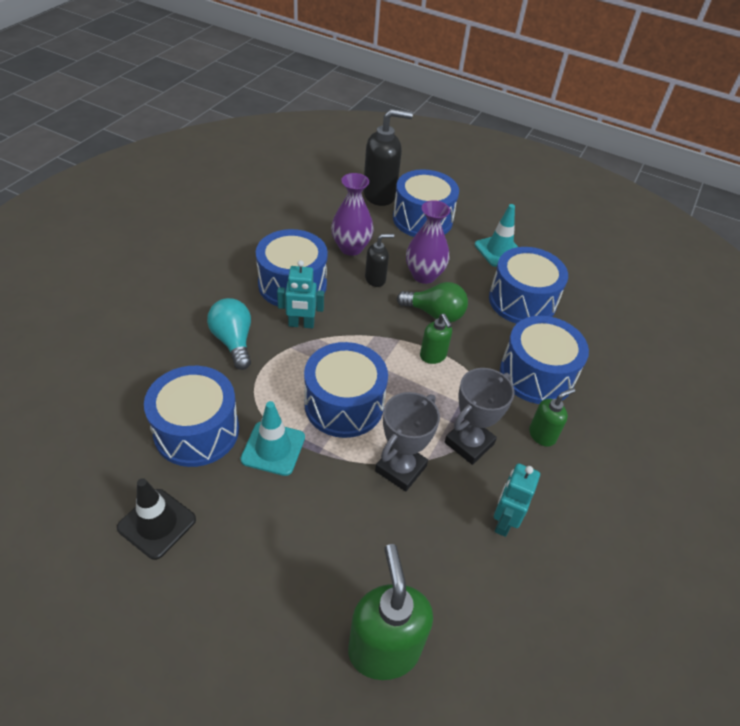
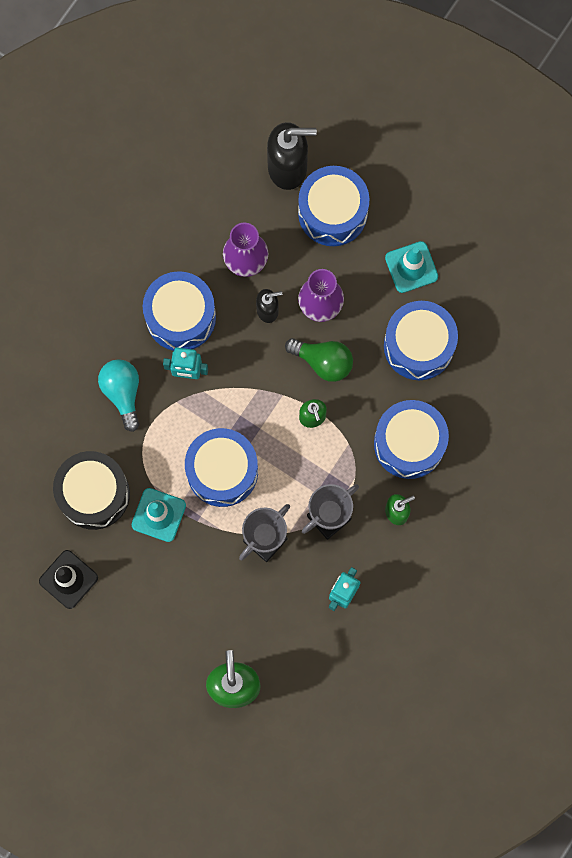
camera: 10 degrees right, 30 degrees up
blue drum [144,366,239,467] -> black drum [53,451,130,530]

